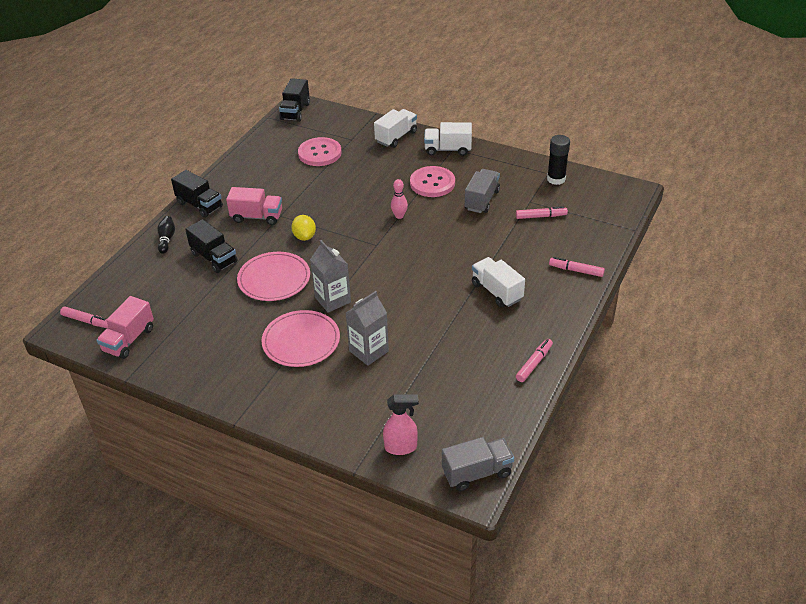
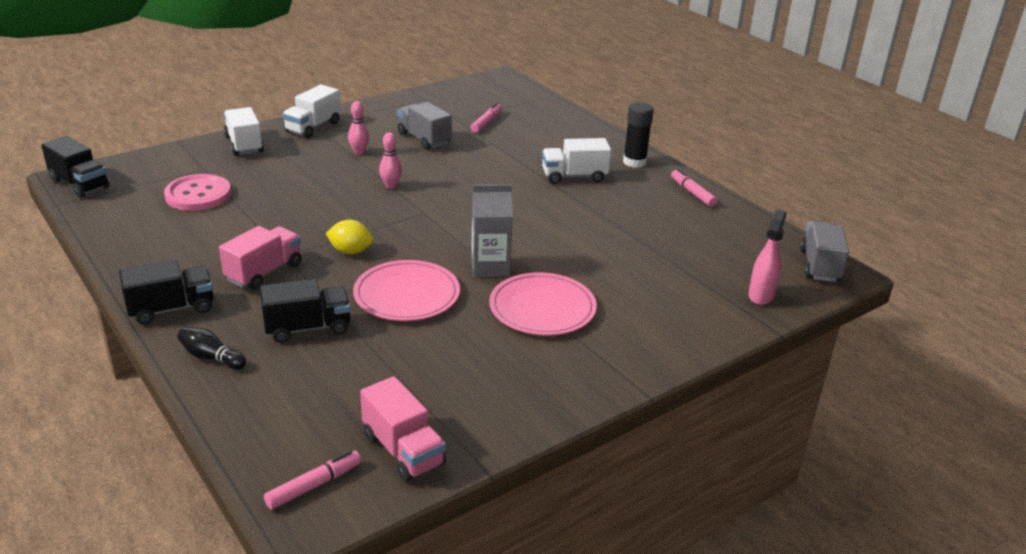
camera: 65 degrees left, 10 degrees down
grey carton [346,291,389,366] -> none
pink button [410,166,455,197] -> pink bowling pin [348,101,369,155]
black glue stick [547,135,570,185] -> black glue stick moved to [623,102,654,168]
pink marker [549,257,605,277] -> none

